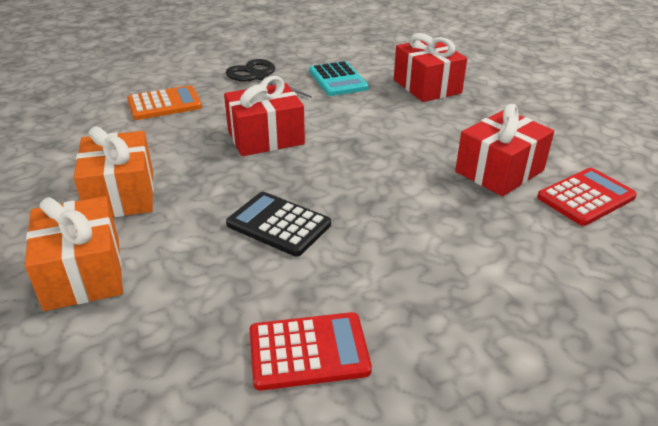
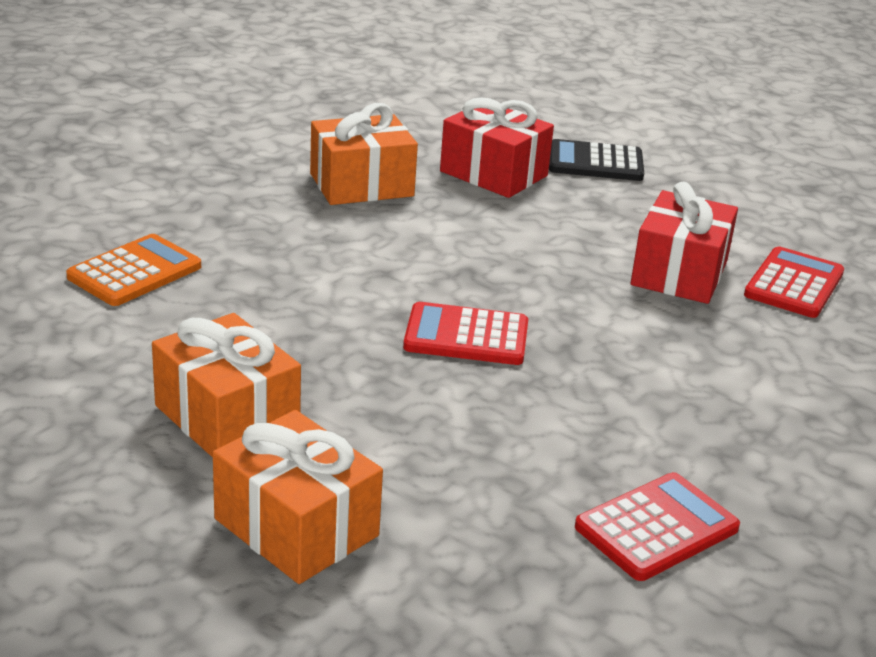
camera: 30 degrees left, 5 degrees down
red gift [224,76,305,156] -> none
black scissors [226,59,312,98] -> none
black calculator [226,192,331,257] -> black calculator moved to [549,139,644,181]
turquoise calculator [309,61,369,96] -> orange gift [310,103,418,205]
none -> red calculator [403,302,528,365]

